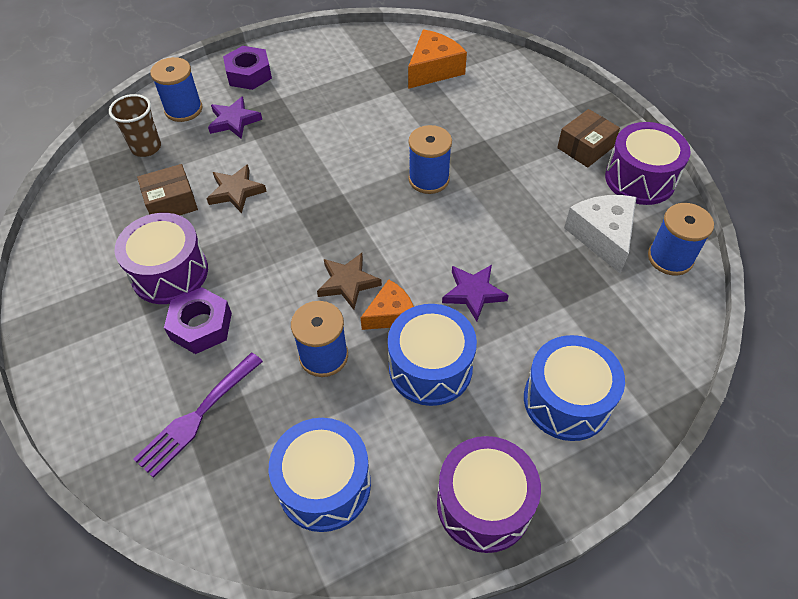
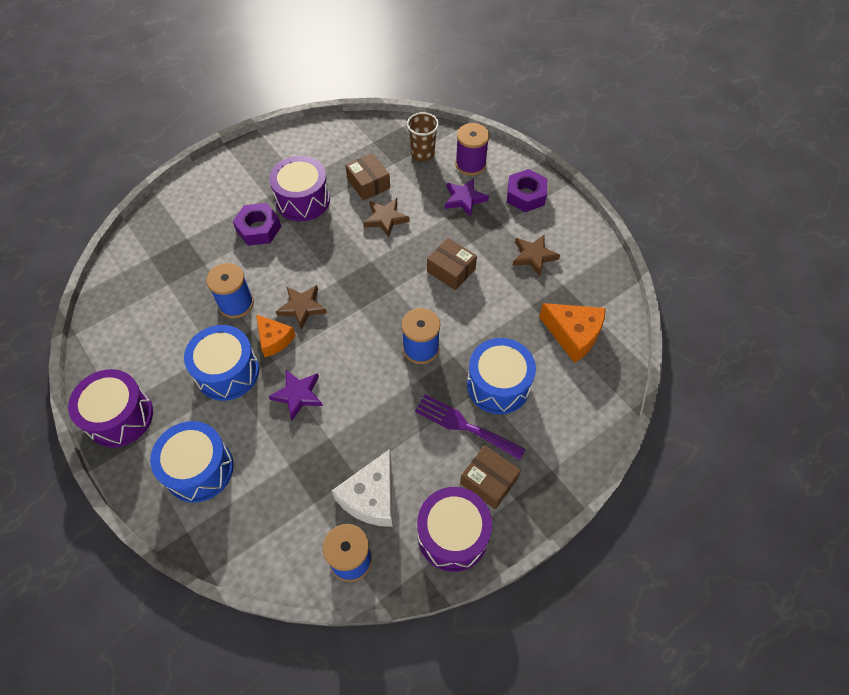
camera: 80 degrees right, 5 degrees up
purple fork [133,353,263,478] -> purple fork moved to [415,394,526,460]
blue spool [150,57,203,122] -> purple spool [455,123,490,176]
blue drum [269,418,371,532] -> blue drum moved to [467,338,536,414]
white cheese [564,195,636,274] -> white cheese turned 135 degrees clockwise [332,449,393,527]
none -> brown box [427,238,477,290]
none -> brown star [513,235,560,276]

